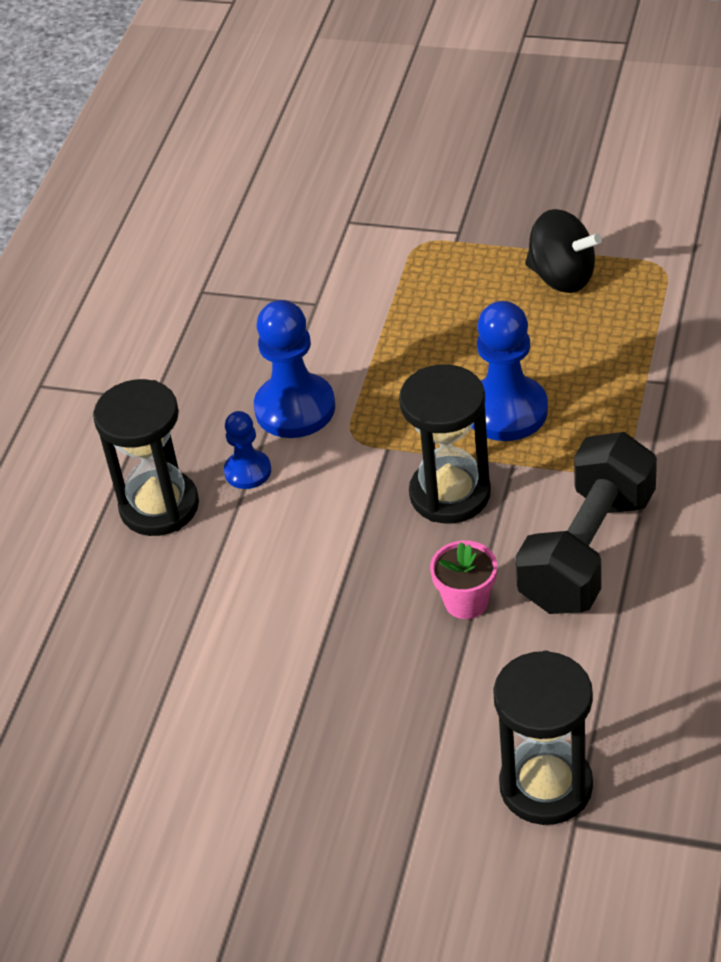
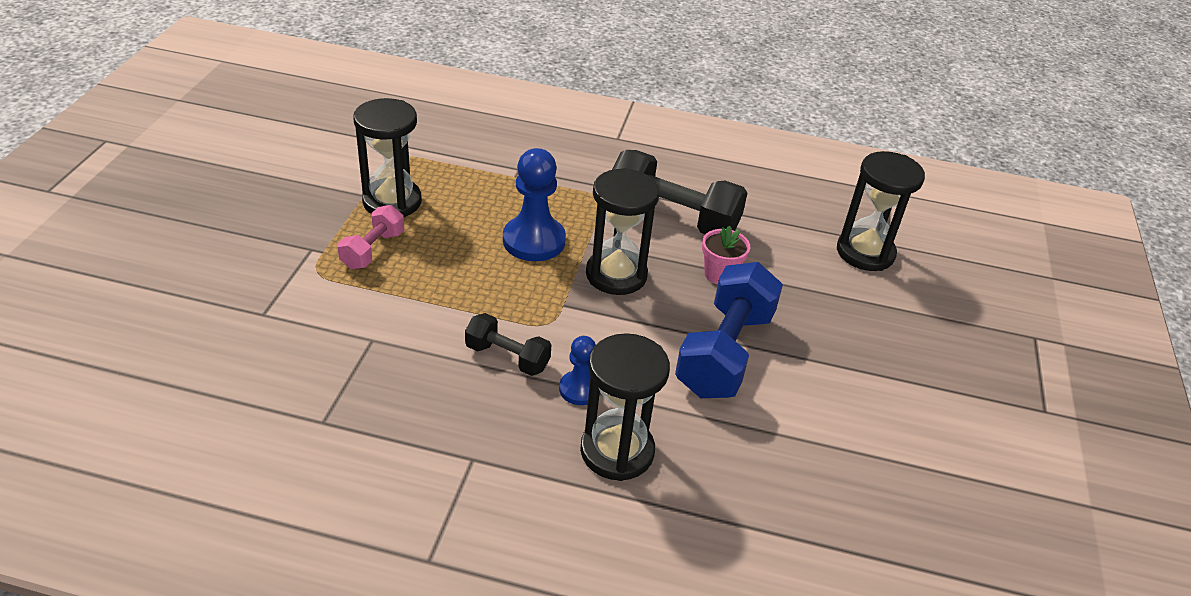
camera: 100 degrees left, 5 degrees down
blue pawn [254,300,335,438] -> black dumbbell [465,313,551,376]
black spinning top [525,209,602,293] -> black hourglass [353,98,422,217]
none -> pink dumbbell [338,205,404,269]
none -> blue dumbbell [675,262,783,398]

